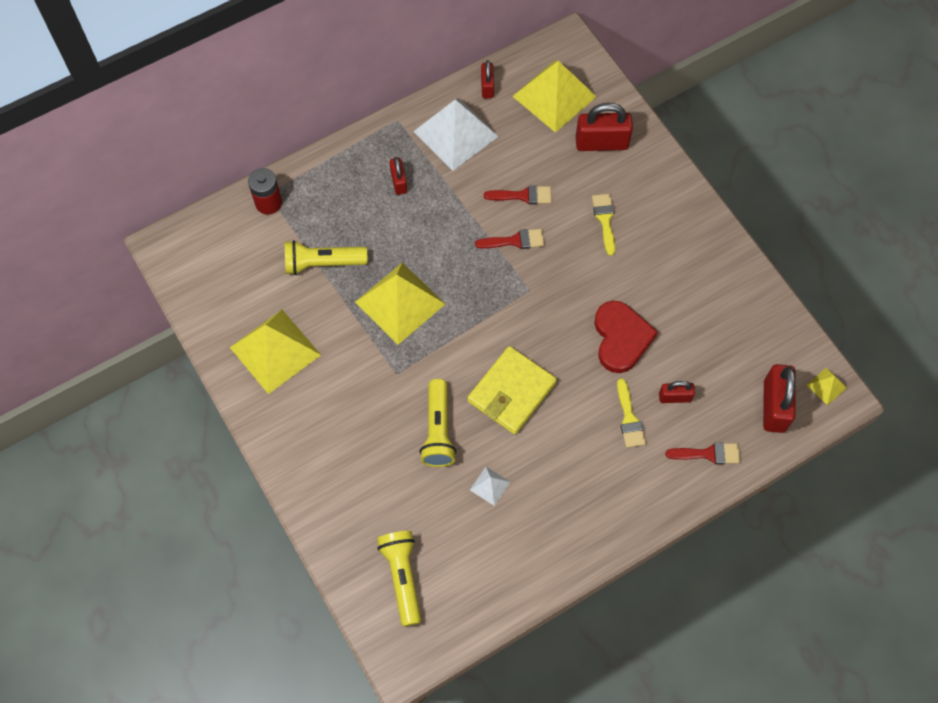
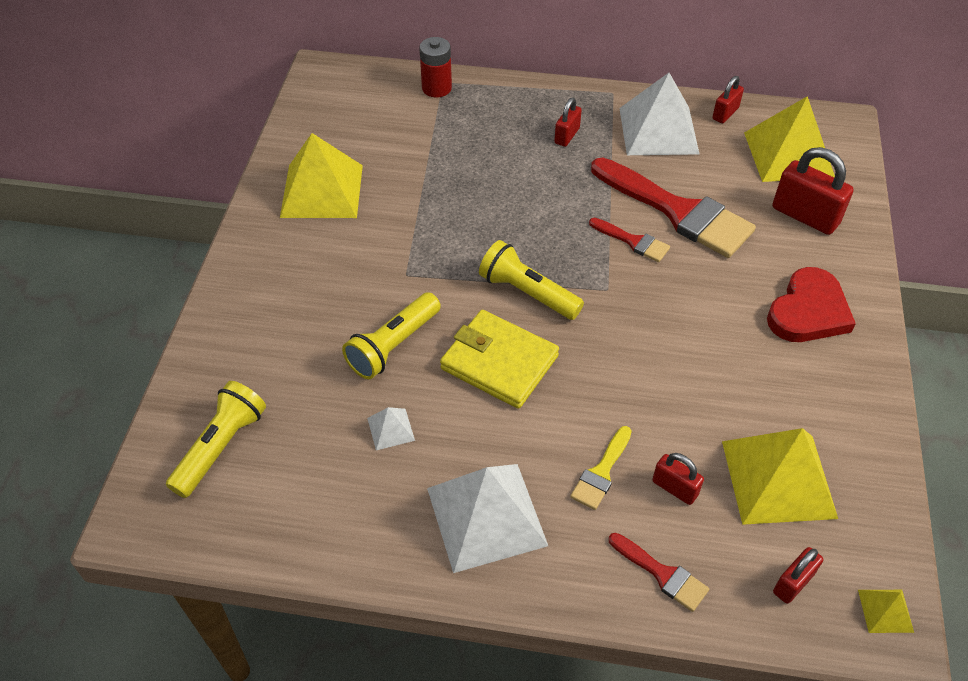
camera: 40 degrees right, 15 degrees down
yellow flashlight [285,240,367,275] -> yellow flashlight moved to [479,240,584,320]
yellow pyramid [355,263,445,345] -> yellow pyramid moved to [722,428,838,525]
yellow wallet [468,346,557,434] -> yellow wallet turned 45 degrees clockwise [440,310,559,409]
red brush [484,185,551,204] -> red brush [591,158,756,258], size x2.15
yellow brush [592,194,615,256] -> none
red heart [594,301,658,373] -> red heart moved to [767,267,856,342]
red padlock [763,364,795,433] -> red padlock [773,547,823,604], size x0.56
none -> white pyramid [427,464,548,573]

